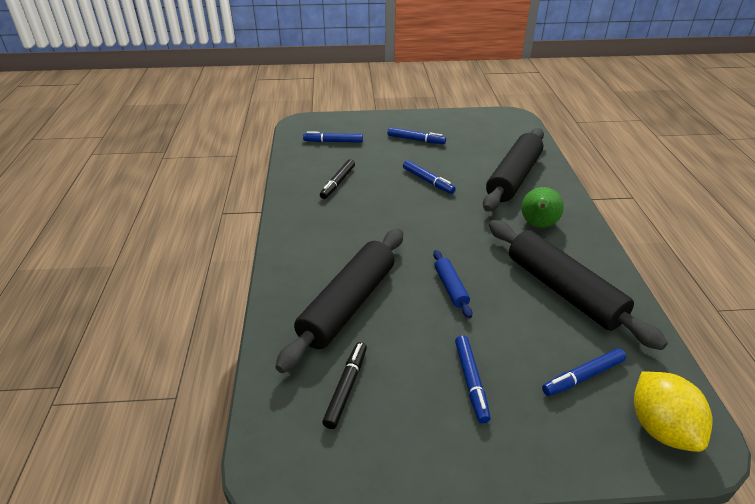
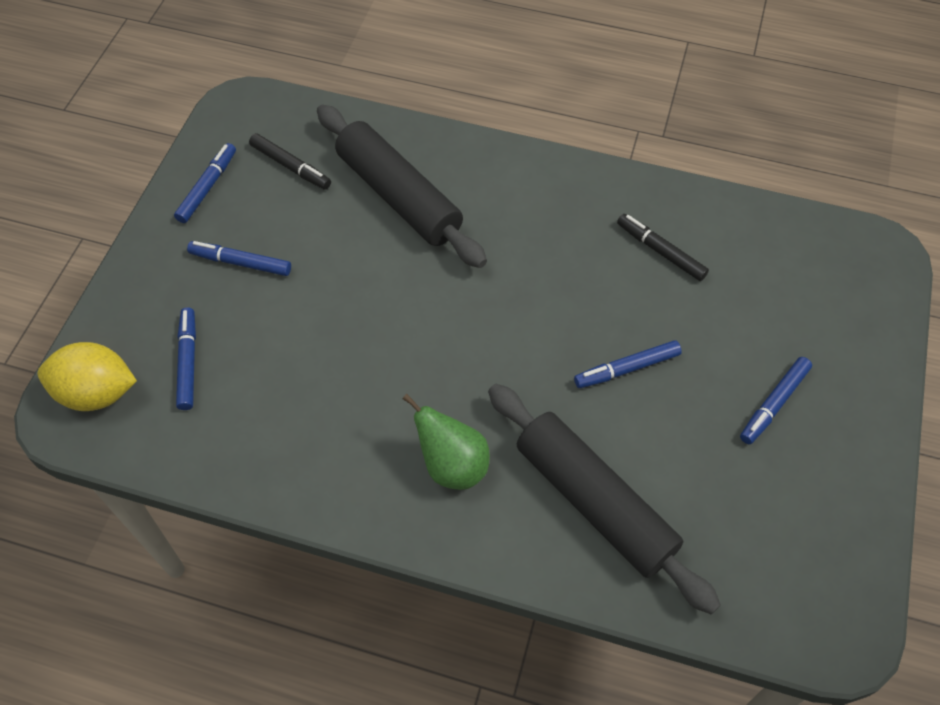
camera: 110 degrees right, 20 degrees up
blue marker [303,131,363,143] -> blue marker moved to [174,143,236,223]
blue rolling pin [433,250,472,318] -> none
black rolling pin [489,220,668,350] -> none

